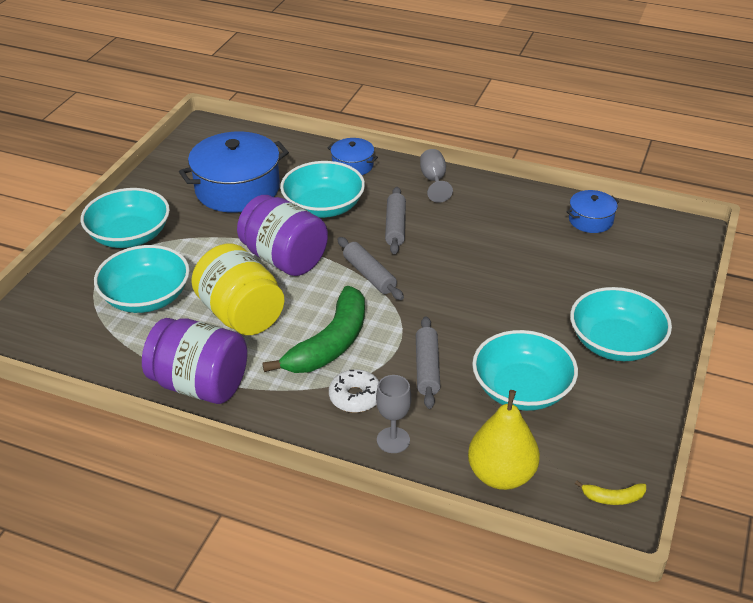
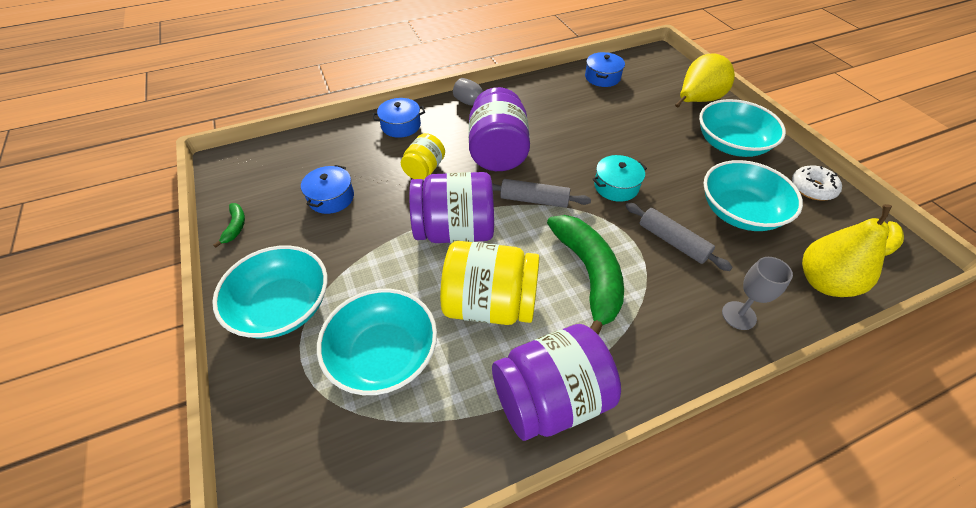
camera: 45 degrees left, 10 degrees up
blue pot [179,132,289,213] -> blue pot [301,165,354,214], size x0.50
turquoise bowl [280,161,365,218] -> yellow jar [401,133,445,179]
white donut [329,369,379,413] -> white donut moved to [792,165,842,201]
grey rolling pin [385,187,406,254] -> purple jar [469,87,530,171]
none -> green banana [213,203,245,248]
none -> turquoise pot [592,155,647,202]
none -> yellow pear [675,53,735,107]

